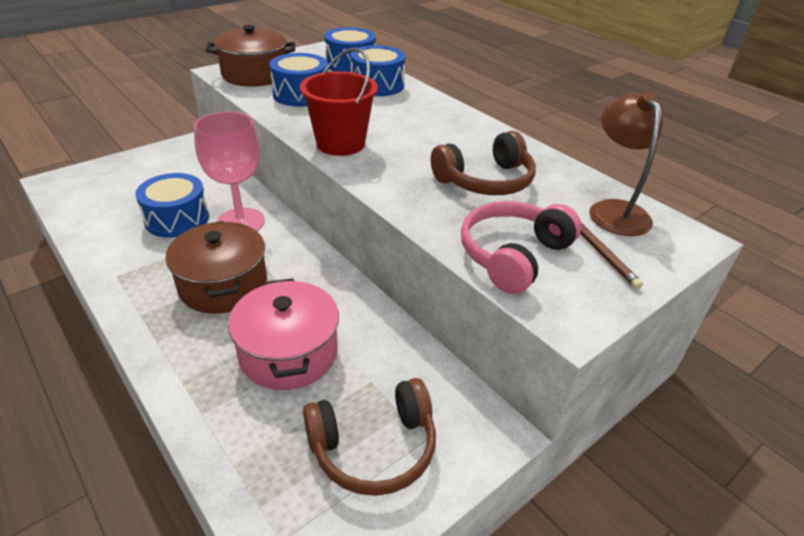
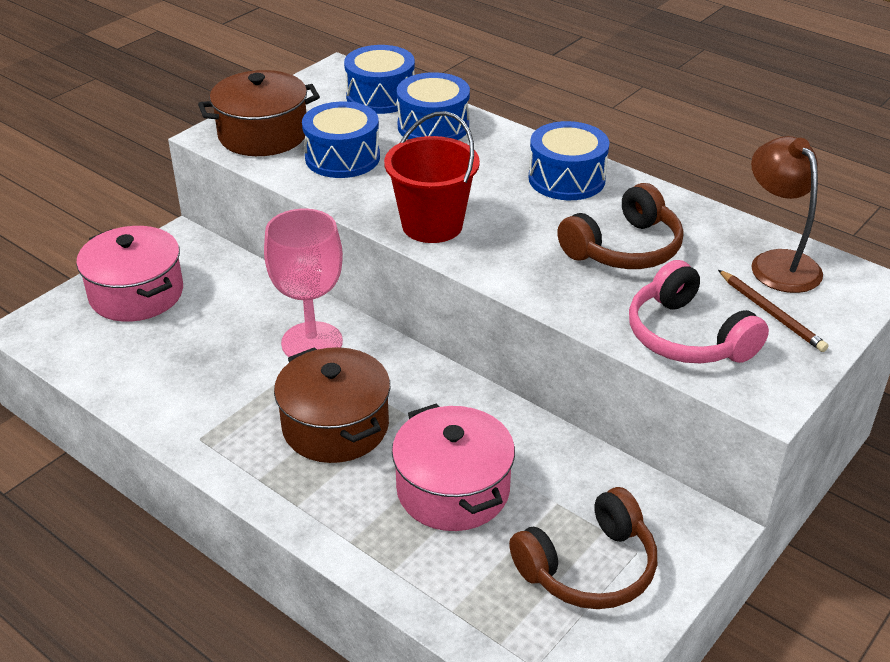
camera: 10 degrees left, 0 degrees up
blue drum [135,173,209,238] -> blue drum moved to [529,121,609,200]
pink headphones [461,201,582,294] -> pink headphones turned 60 degrees counterclockwise [629,260,769,364]
none -> pink pot [76,226,183,322]

